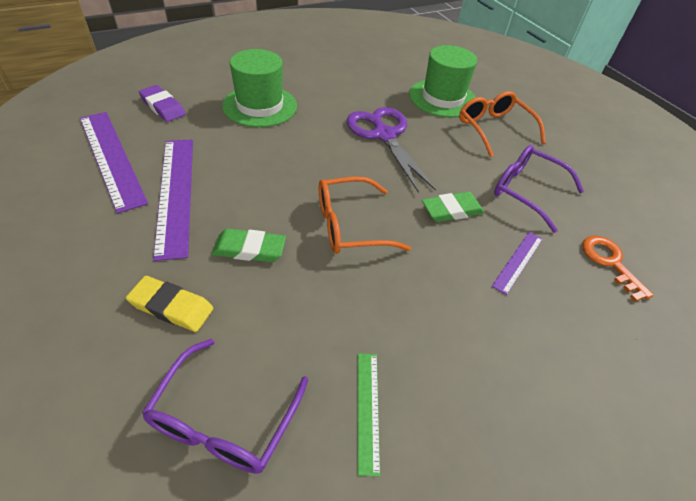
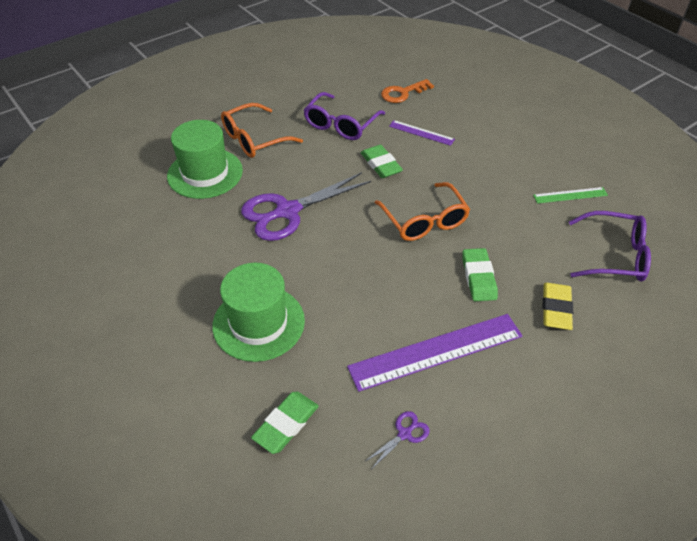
camera: 95 degrees left, 0 degrees up
purple ruler [80,112,148,214] -> purple scissors [364,411,429,468]
purple eraser [139,85,186,122] -> green eraser [251,391,319,454]

